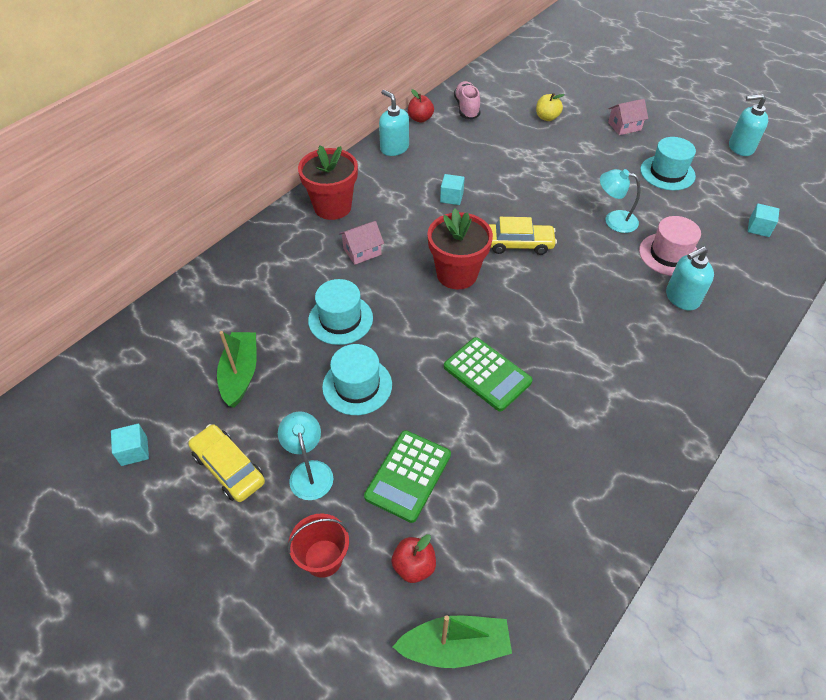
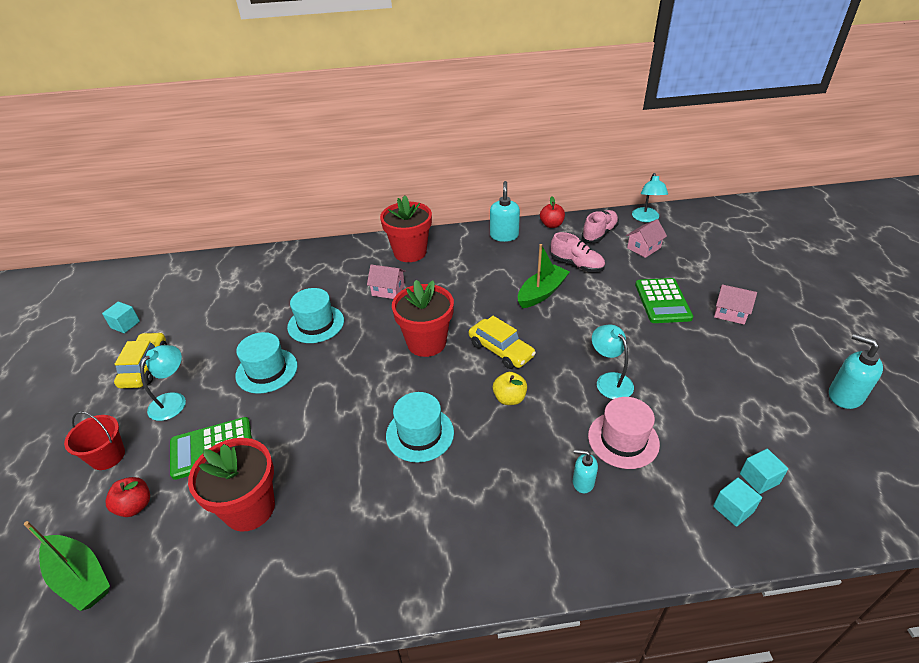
camera: 45 degrees right, 10 degrees down
green boat [217,331,257,408] -> green boat moved to [518,244,570,308]
turquoise cube [440,174,465,205] -> turquoise cube moved to [713,478,762,527]
green calculator [444,337,533,411] -> green calculator moved to [635,278,693,323]
yellow apple [536,93,565,121] -> yellow apple moved to [493,372,527,405]
turquoise hat [640,137,696,190] -> turquoise hat moved to [386,392,454,463]
turquoise soap dispenser [666,246,714,311] -> turquoise soap dispenser [573,449,598,493], size x0.61
none -> red flower pot [188,438,275,532]
none -> pink shoe [551,232,605,272]
none -> pink house [626,219,667,258]
none -> turquoise lamp [632,173,668,222]

